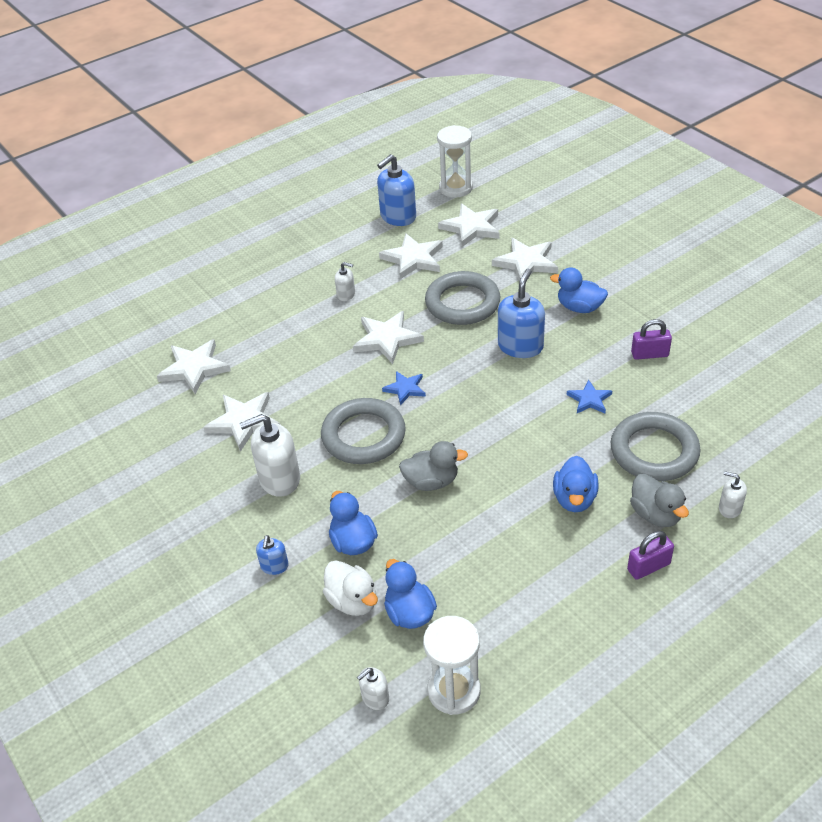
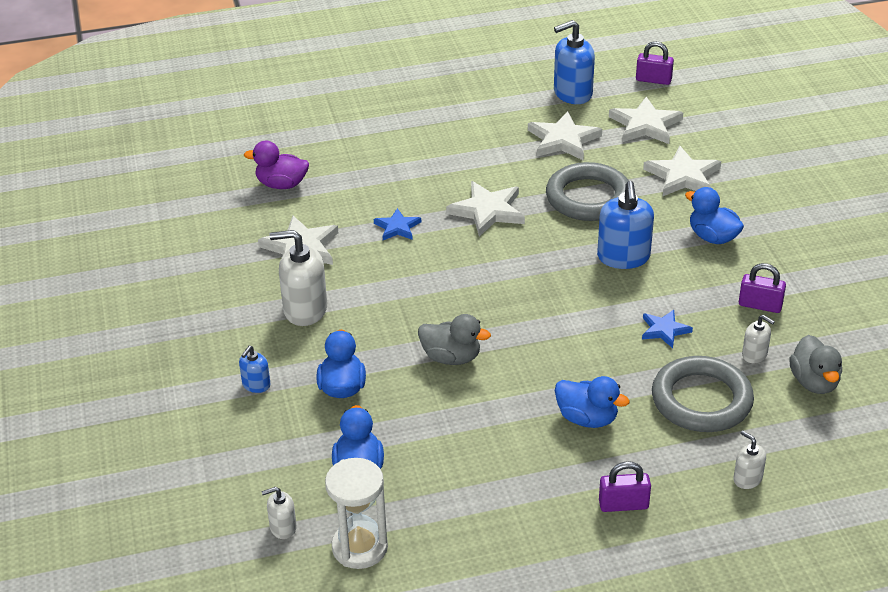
camera: 20 degrees right, 5 degrees down
white star [157,339,231,394] -> purple duck [244,141,309,189]
grey ring [321,398,406,464] -> none
white duck [323,560,378,616] -> none
white soap dispenser [335,262,355,301] -> white soap dispenser moved to [742,315,775,363]
blue star [382,371,426,405] -> blue star moved to [374,208,421,240]
white hourglass [437,125,473,198] -> purple padlock [636,41,674,85]
blue soap dispenser [498,269,545,358] -> blue soap dispenser turned 135 degrees clockwise [597,181,654,269]
blue duck [553,456,599,512] -> blue duck turned 90 degrees counterclockwise [555,376,630,428]
grey duck [630,474,689,527] -> grey duck moved to [789,335,842,394]

